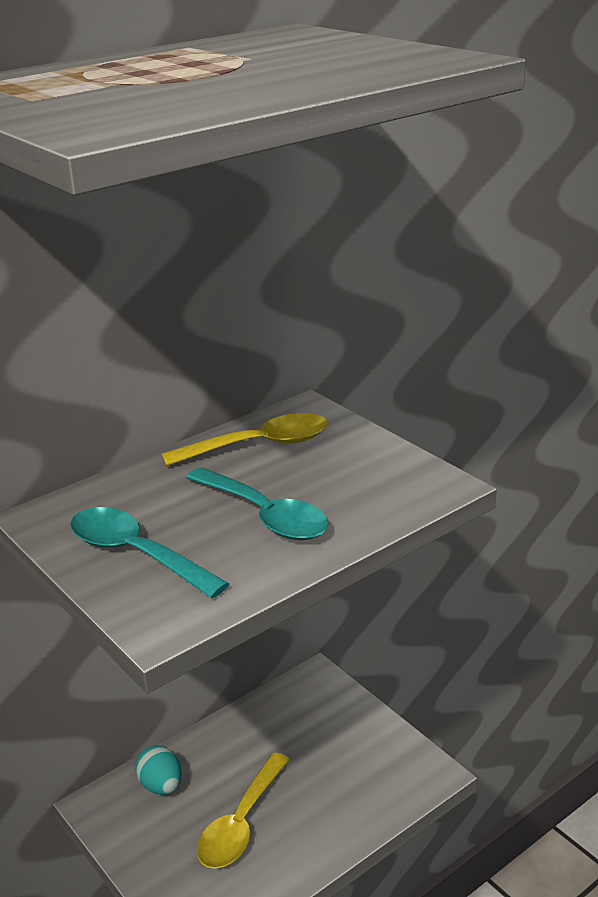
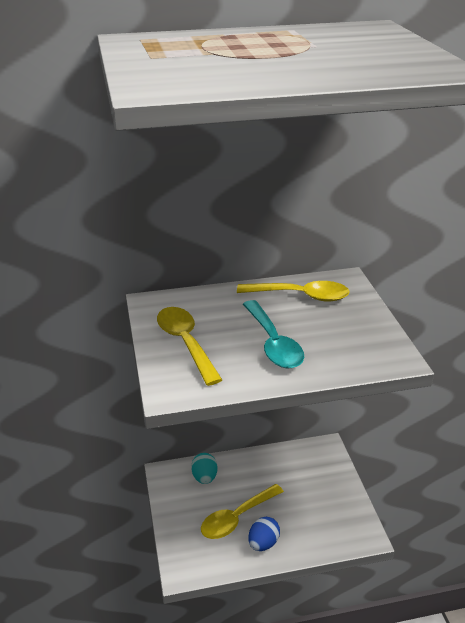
camera: 25 degrees right, 5 degrees up
turquoise spoon [70,507,229,598] -> yellow spoon [157,307,222,386]
none -> blue egg [248,517,280,551]

